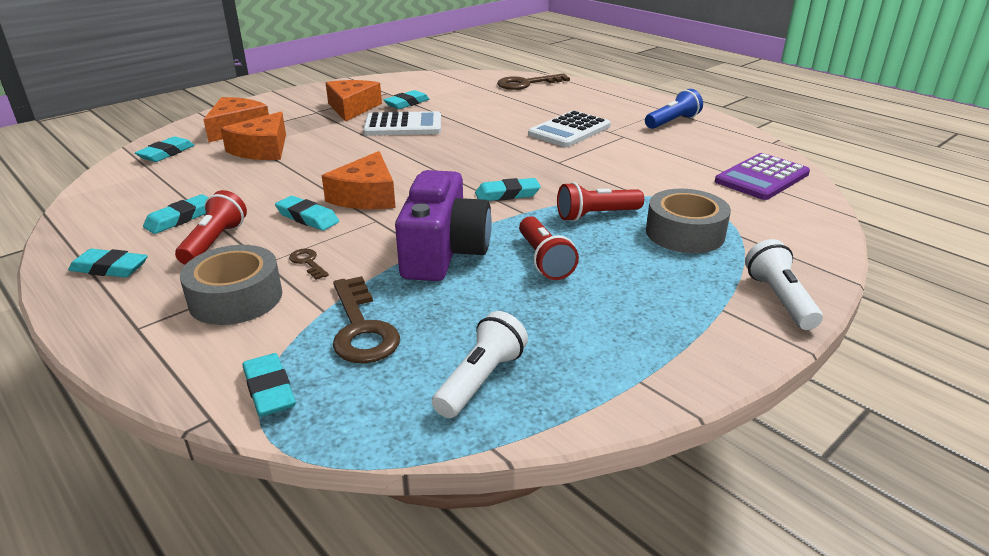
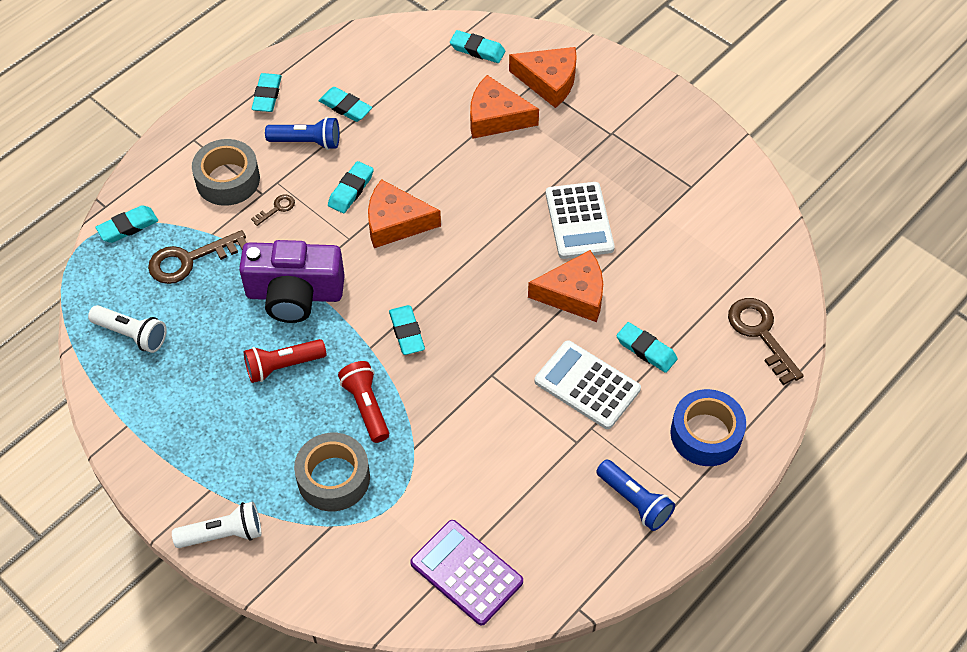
camera: 85 degrees right, 25 degrees up
red flashlight [175,190,247,264] -> blue flashlight [265,117,339,150]
orange cheese [326,80,382,122] -> orange cheese moved to [528,250,603,322]
turquoise eraser [384,90,429,109] -> turquoise eraser moved to [616,322,678,373]
none -> blue tape [670,389,746,466]

